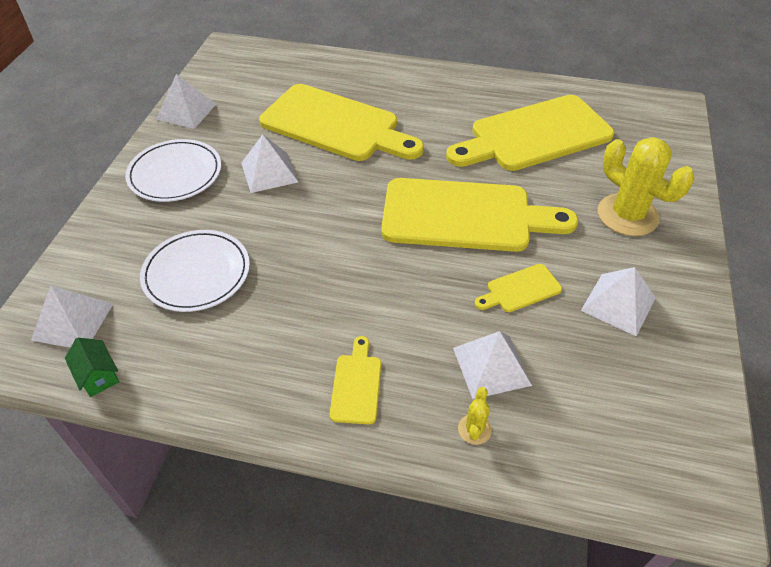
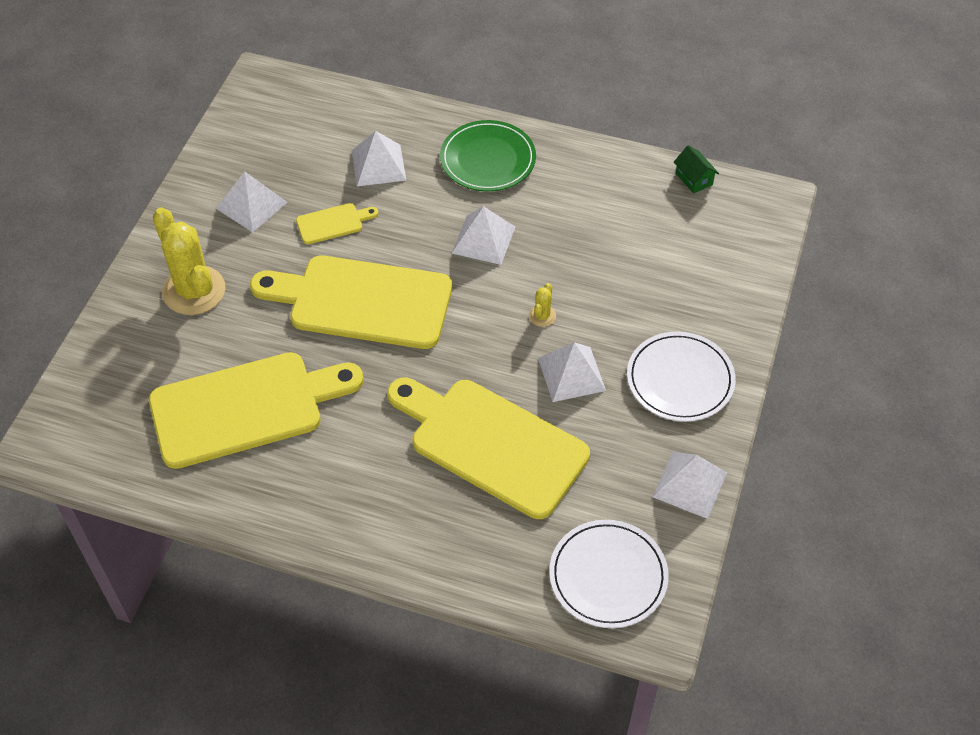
camera: 175 degrees left, 5 degrees up
white pyramid [31,285,113,348] -> white pyramid moved to [452,206,515,265]
white plate [140,230,250,312] -> white plate moved to [549,520,669,628]
yellow cutting board [330,336,381,424] -> green plate [440,120,536,191]
yellow cactus [458,387,492,445] -> yellow cactus moved to [529,283,556,327]

